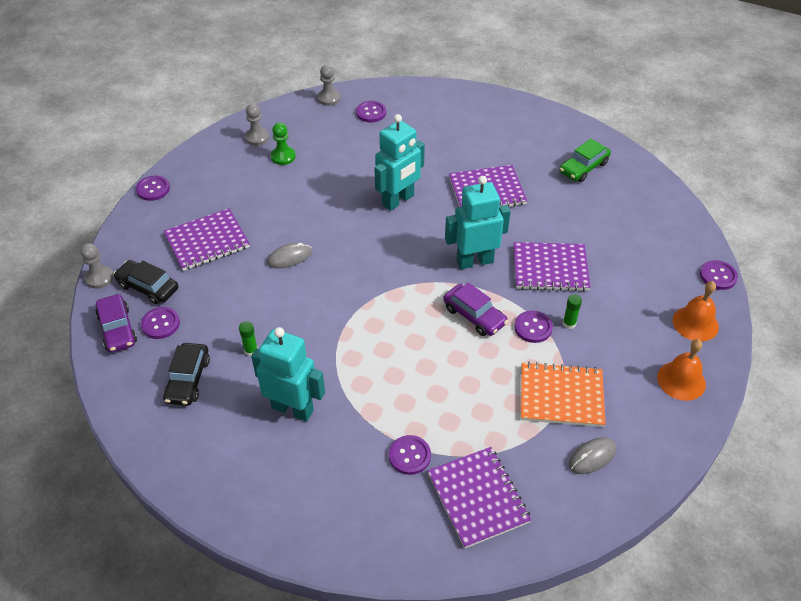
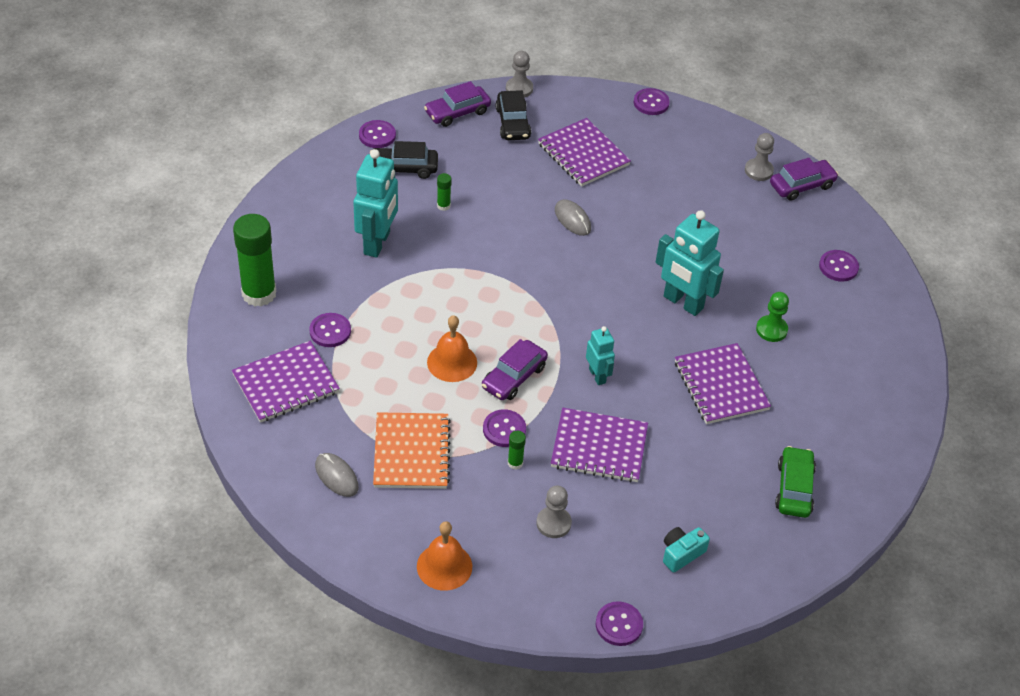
camera: 80 degrees right, 0 degrees up
black car [114,260,178,305] -> black car turned 150 degrees clockwise [495,90,531,140]
purple button [141,307,180,339] -> purple button moved to [359,120,396,148]
green pawn [271,123,296,165] -> green pawn moved to [756,292,789,342]
grey pawn [317,65,340,106] -> grey pawn moved to [537,485,572,538]
turquoise robot [445,176,511,269] -> turquoise robot [586,326,615,385], size x0.56
purple notebook [514,242,591,292] -> purple notebook turned 75 degrees counterclockwise [551,408,648,483]
green car [559,138,611,182] -> green car turned 60 degrees clockwise [775,446,816,518]
orange bell [673,281,719,341] -> orange bell moved to [427,315,477,382]
none -> green glue stick [233,214,276,307]
none -> turquoise camera [663,527,710,573]
none -> purple car [770,158,839,201]

